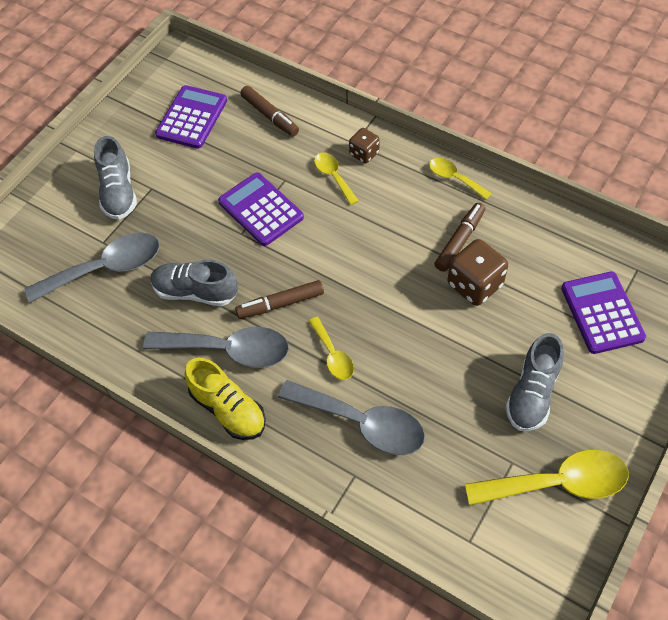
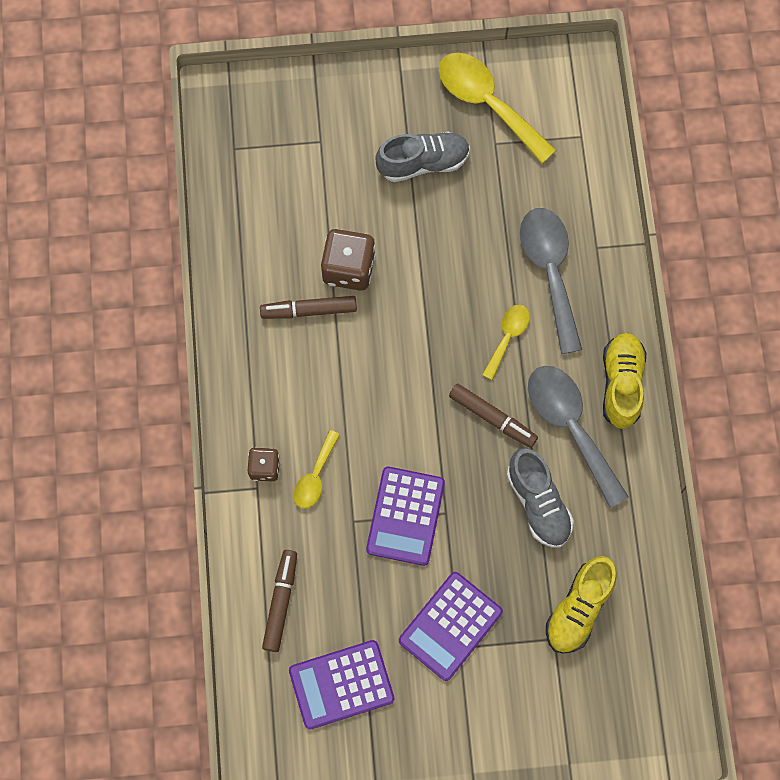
camera: 130 degrees left, 15 degrees up
grey spoon [24,233,160,303] -> yellow shoe [546,556,617,653]
grey shoe [94,136,137,220] -> none
yellow spoon [429,158,492,200] -> none
purple calculator [561,272,646,354] -> purple calculator moved to [399,572,503,681]

